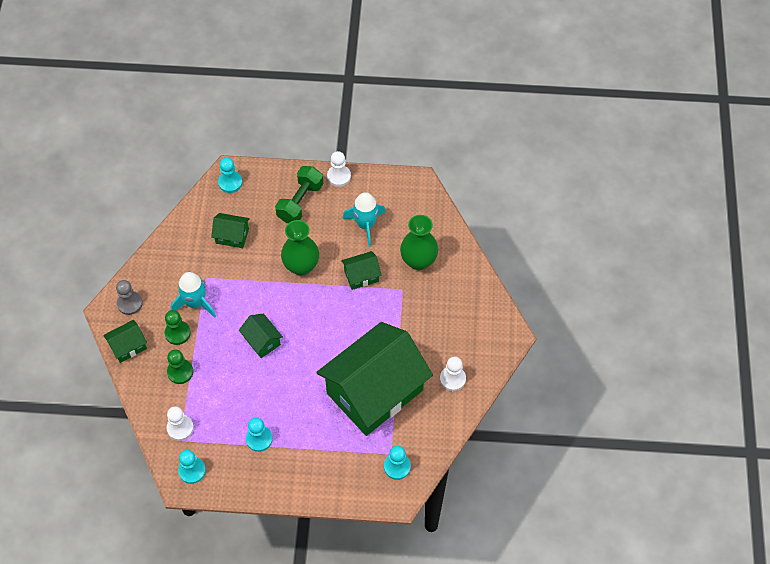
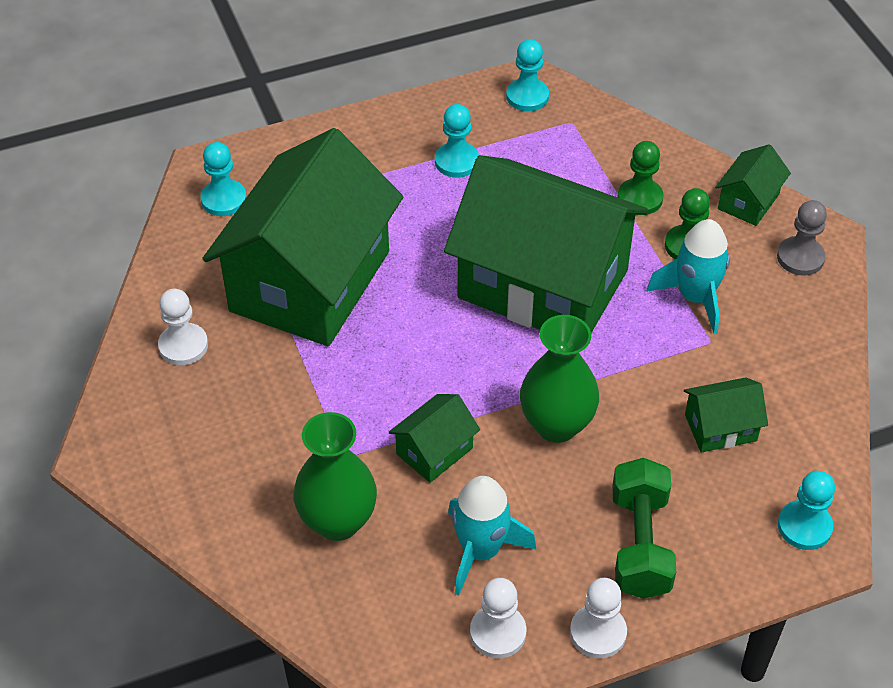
camera: 155 degrees right, 10 degrees down
white pawn [166,406,194,441] -> white pawn moved to [470,578,527,658]
green house [239,313,283,358] -> green house [444,155,648,333], size x2.48

